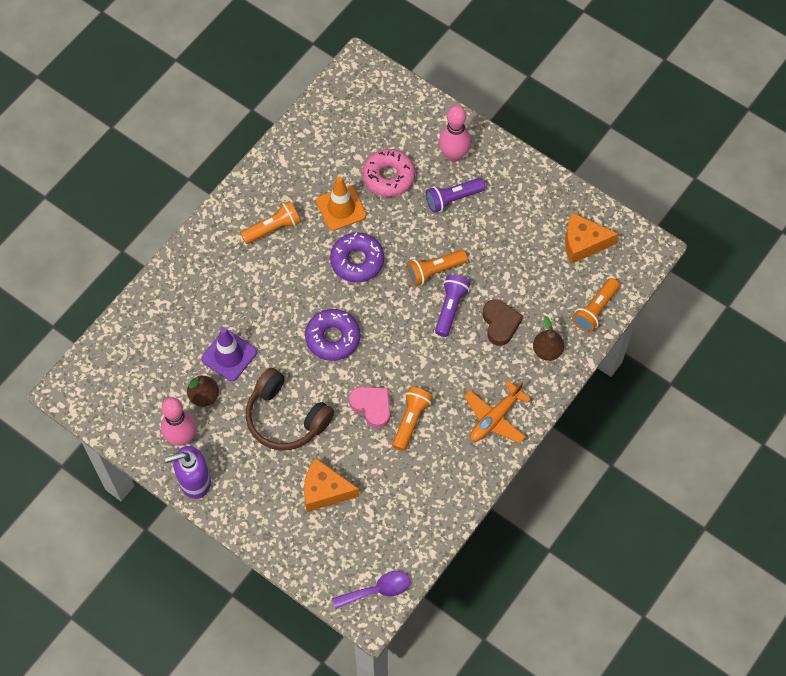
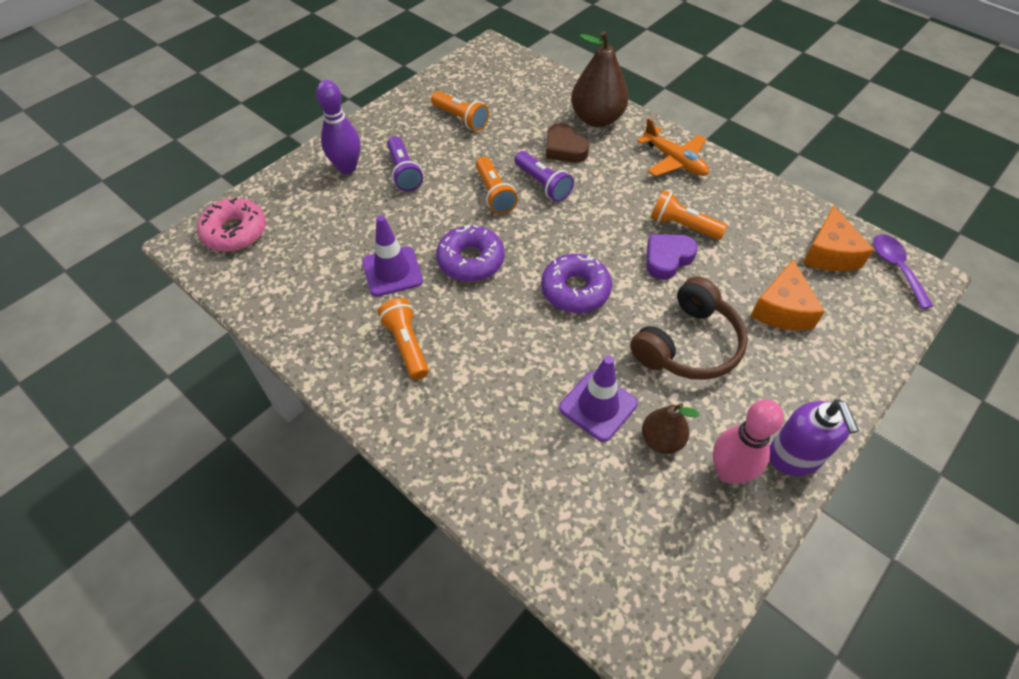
camera: 85 degrees left, 10 degrees down
orange traffic cone [316,176,366,231] -> purple traffic cone [362,215,423,297]
pink heart [349,386,390,429] -> purple heart [646,235,698,280]
pink donut [362,149,415,197] -> pink donut moved to [197,198,266,252]
purple flashlight [435,275,470,337] -> purple flashlight turned 150 degrees counterclockwise [514,151,574,202]
pink bowling pin [439,106,471,162] -> purple bowling pin [316,80,361,174]
brown heart [483,299,523,346] -> brown heart turned 120 degrees counterclockwise [546,123,589,163]
brown pear [533,316,564,361] -> brown pear [571,31,629,127], size x1.74
orange cheese [565,212,618,264] -> orange cheese moved to [802,205,874,271]
orange flashlight [572,278,620,333] -> orange flashlight moved to [431,91,489,131]

